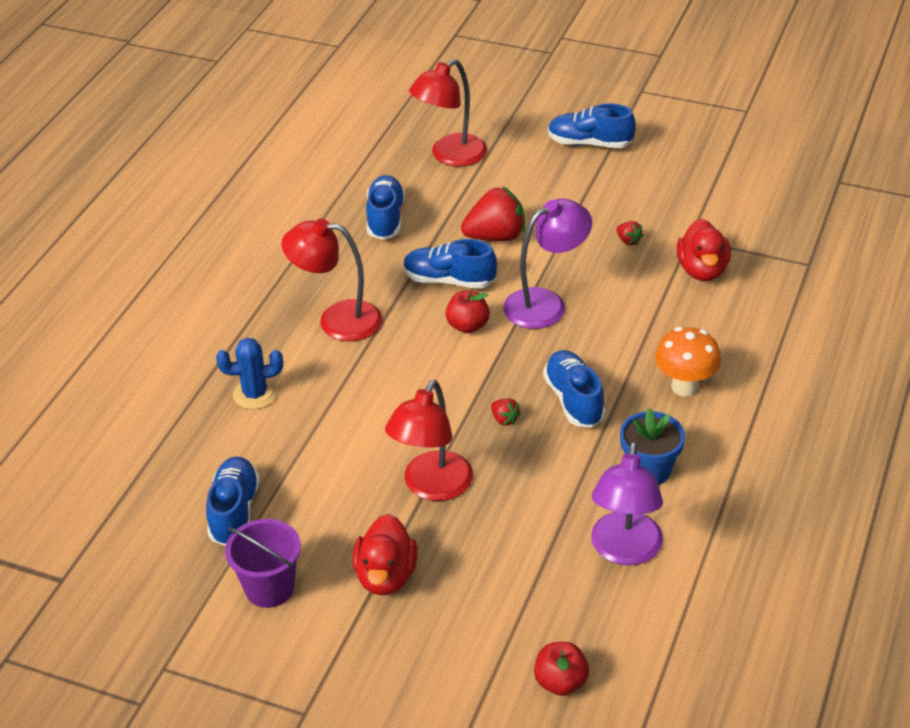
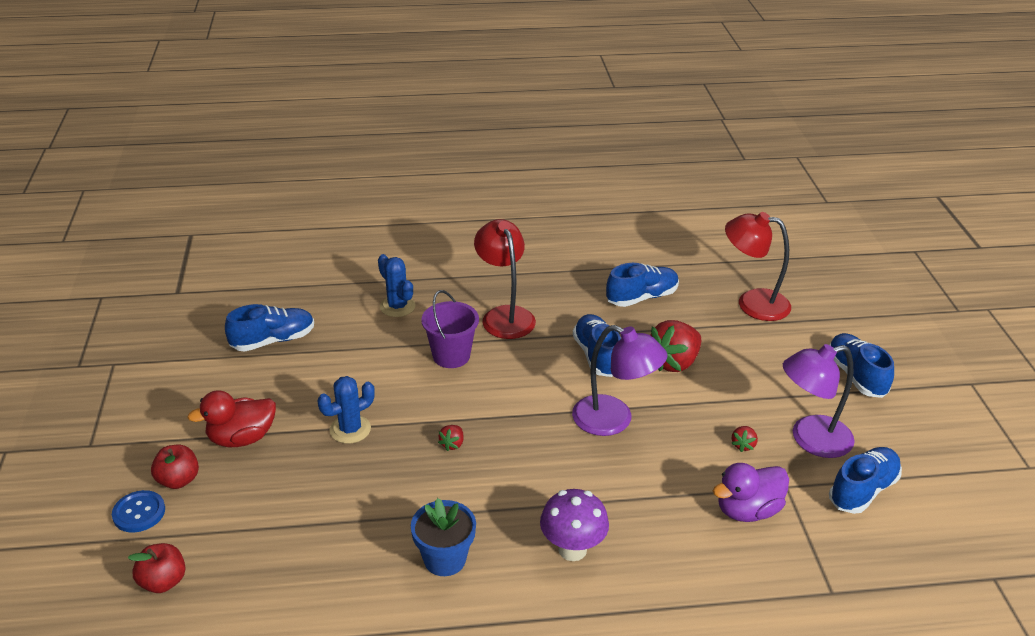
camera: 60 degrees right, 5 degrees down
purple bucket [225,519,301,608] -> purple bucket moved to [421,290,479,368]
red lamp [385,380,473,501] -> blue cactus [317,376,375,444]
red apple [445,291,490,333] -> red apple moved to [151,445,199,489]
red strawberry [461,186,525,241] -> red strawberry turned 90 degrees clockwise [650,320,701,372]
blue shoe [543,350,605,427] -> blue shoe moved to [829,447,902,514]
purple lamp [591,441,663,565] -> purple lamp moved to [783,344,855,458]
orange mushroom [655,327,721,397] -> purple mushroom [540,489,609,561]
red duck [677,219,731,281] -> purple duck [713,463,789,522]
none -> blue button [112,490,165,532]

